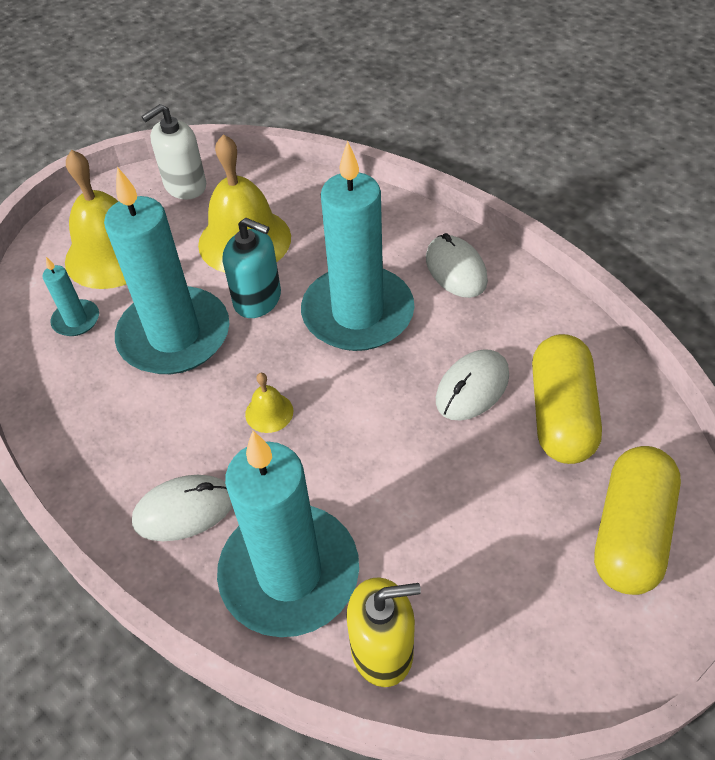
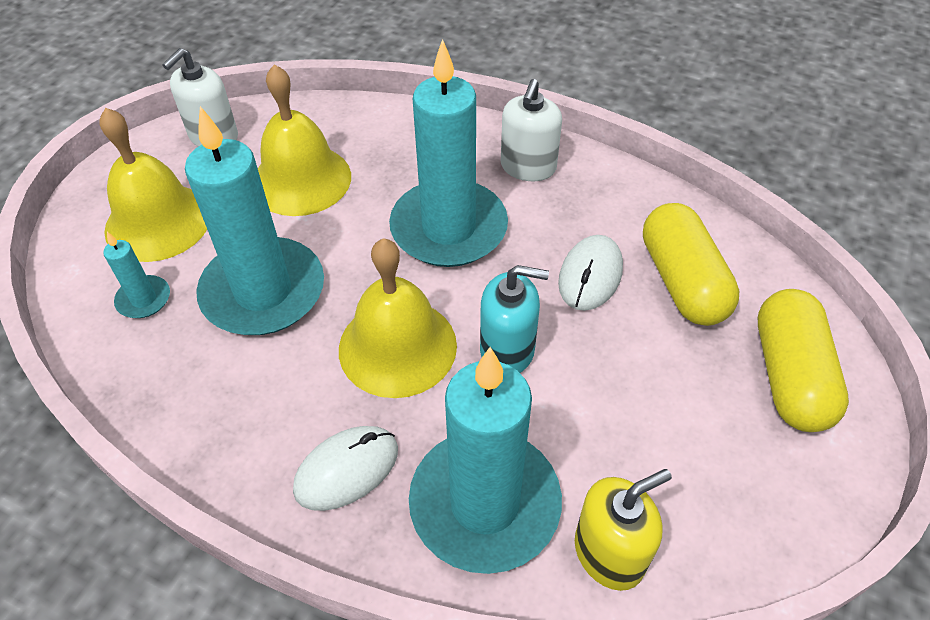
camera: 20 degrees left, 0 degrees up
turquoise soap dispenser [223,218,281,318] -> turquoise soap dispenser moved to [480,265,549,373]
yellow bell [245,373,293,433] -> yellow bell [339,238,457,398], size x2.28
white mouse [426,233,488,298] -> white soap dispenser [501,79,562,181]

